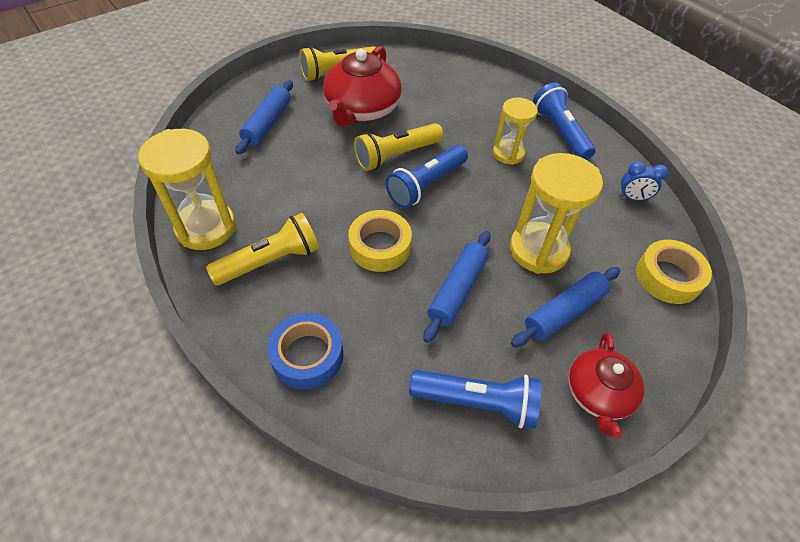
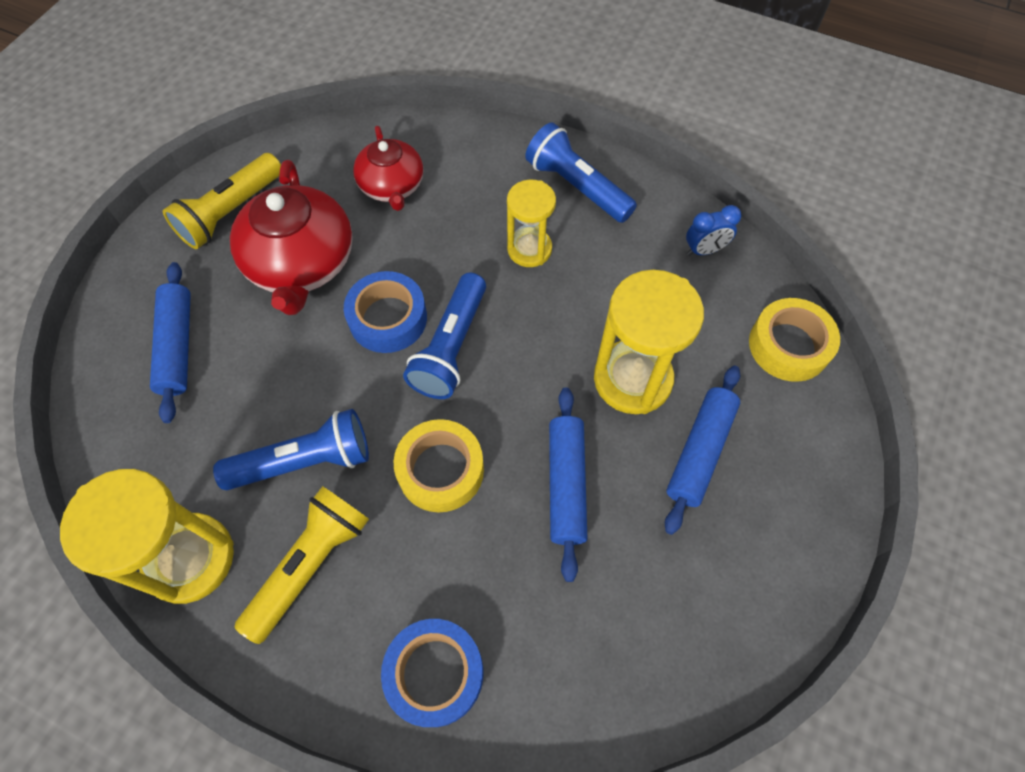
camera: 25 degrees left, 10 degrees up
yellow flashlight [354,123,443,171] -> blue tape [344,271,427,353]
blue flashlight [409,370,541,429] -> blue flashlight moved to [213,409,369,490]
red teapot [568,332,644,439] -> red teapot moved to [353,126,423,211]

